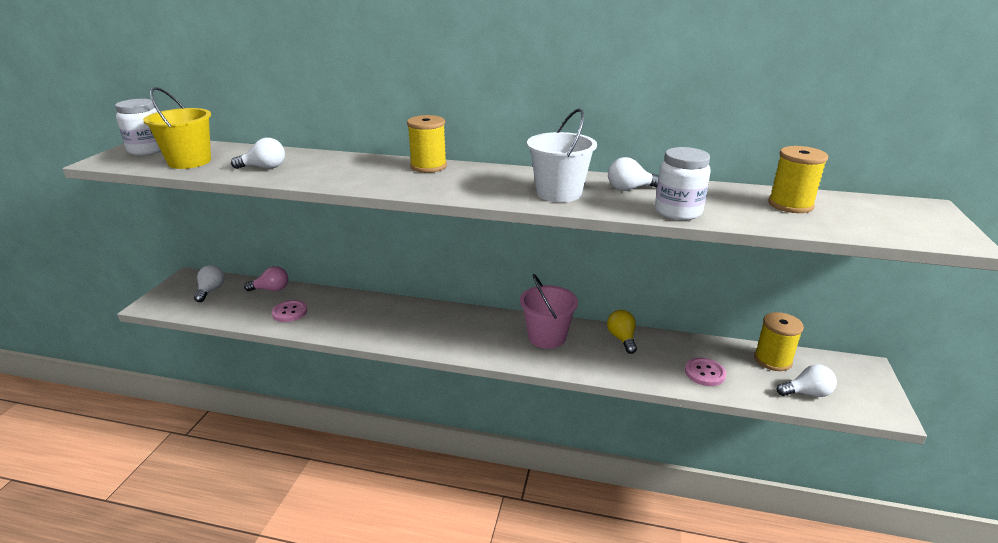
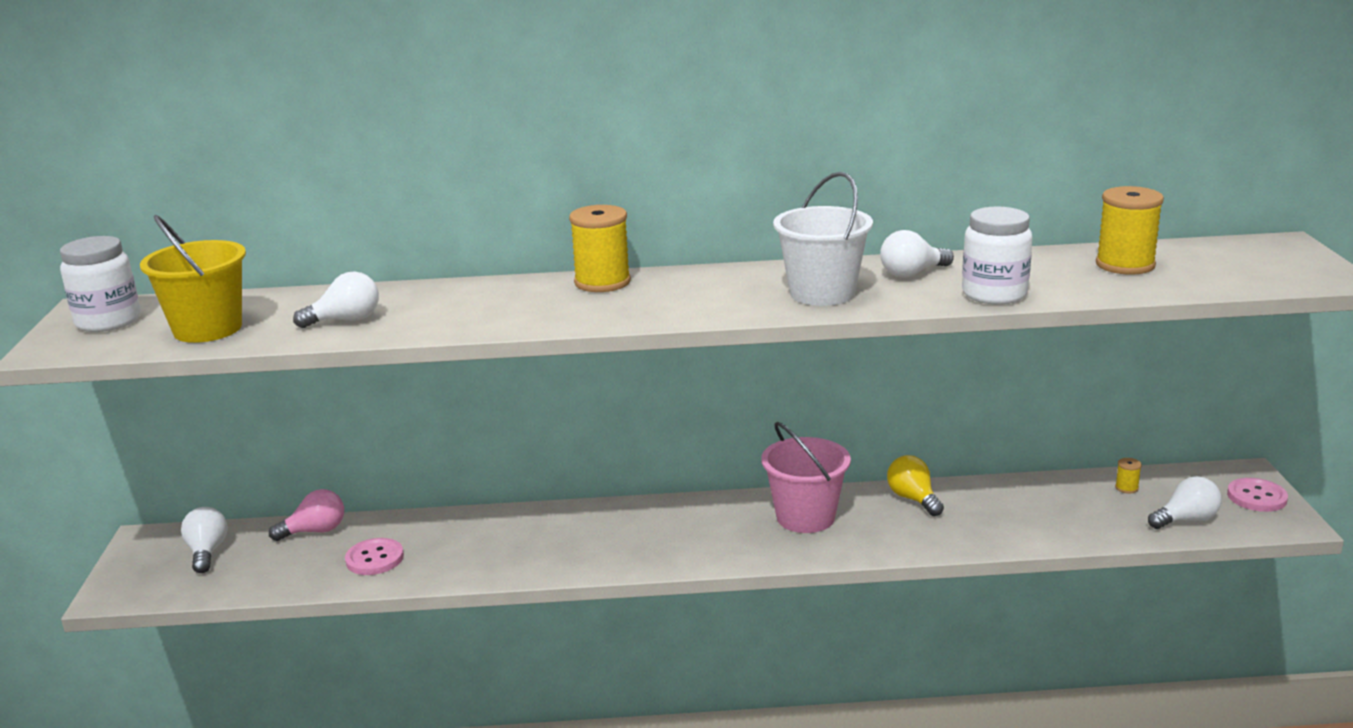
camera: 15 degrees left, 5 degrees down
pink button [685,358,726,386] -> pink button moved to [1227,478,1288,512]
yellow spool [754,312,804,371] -> yellow spool [1115,458,1142,493], size x0.43

